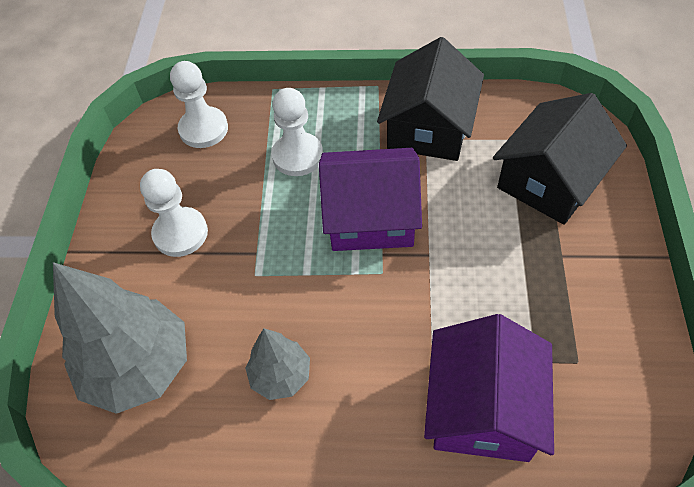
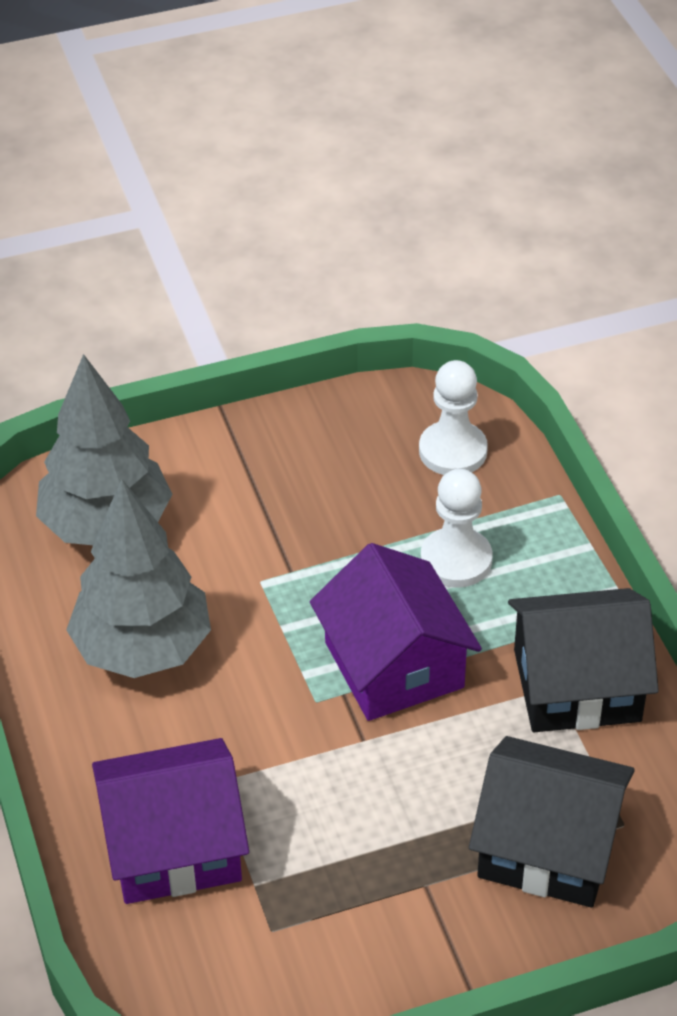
camera: 65 degrees right, 10 degrees down
white pawn [140,169,208,257] -> none
grey tree [245,328,310,400] -> grey tree [66,479,211,678], size x1.87

